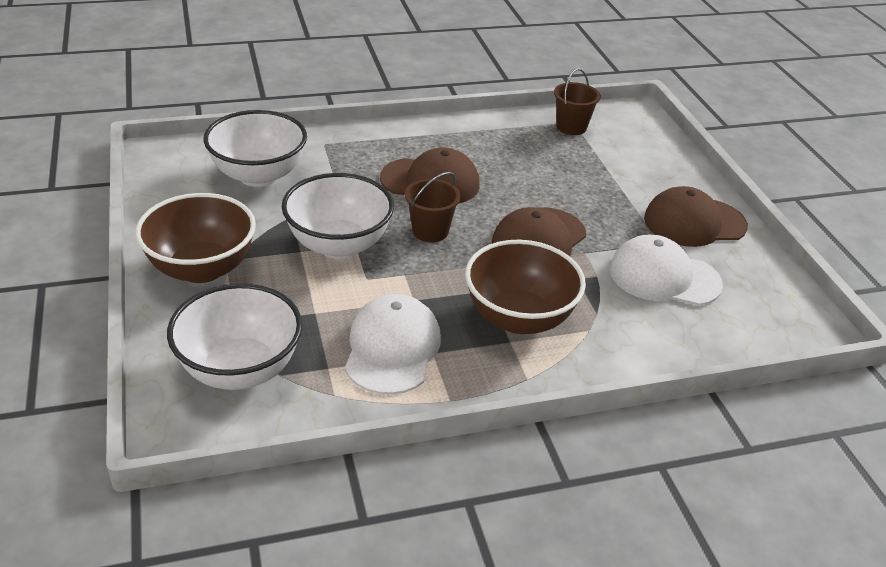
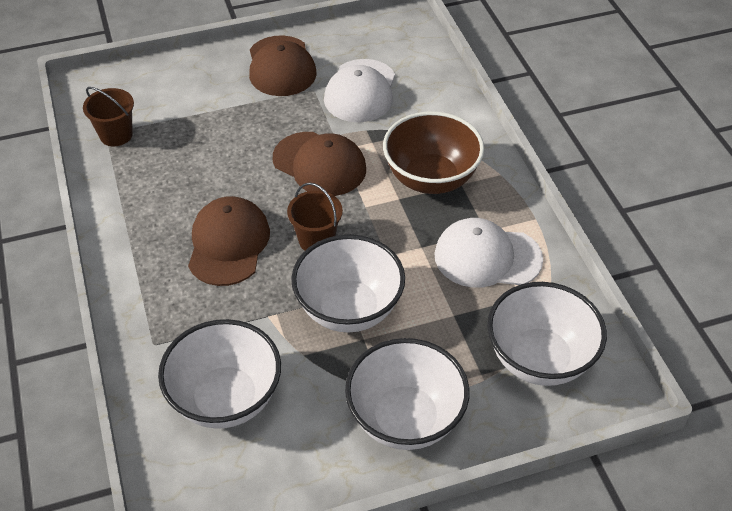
camera: 90 degrees left, 10 degrees up
brown bowl [135,193,256,283] -> white bowl [345,338,469,450]

